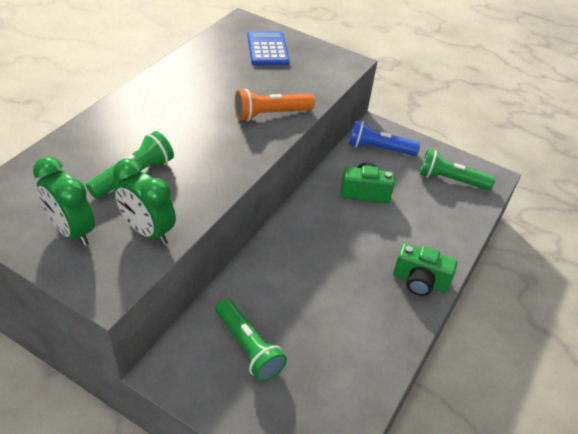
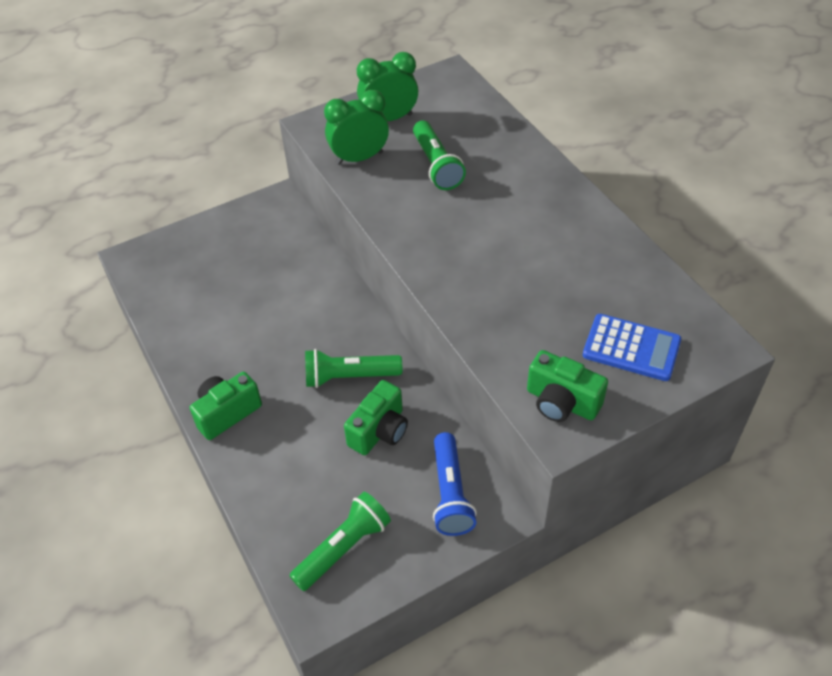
camera: 125 degrees right, 5 degrees up
green flashlight [215,299,287,382] -> green flashlight moved to [305,349,402,388]
orange flashlight [235,89,315,121] -> none
blue flashlight [349,120,420,156] -> blue flashlight turned 135 degrees clockwise [433,432,477,536]
none -> green camera [527,350,608,422]

